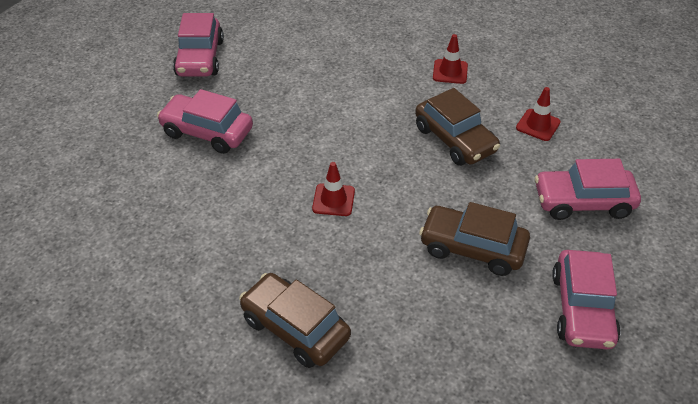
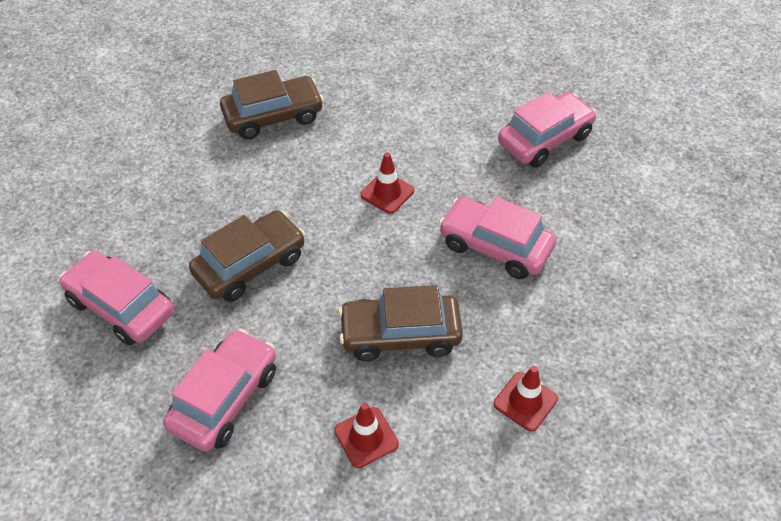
camera: 120 degrees right, 5 degrees up
pink car [173,13,224,77] -> pink car moved to [439,197,556,279]

